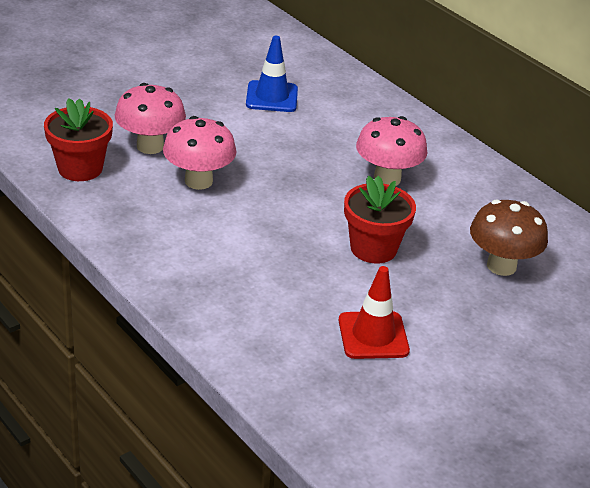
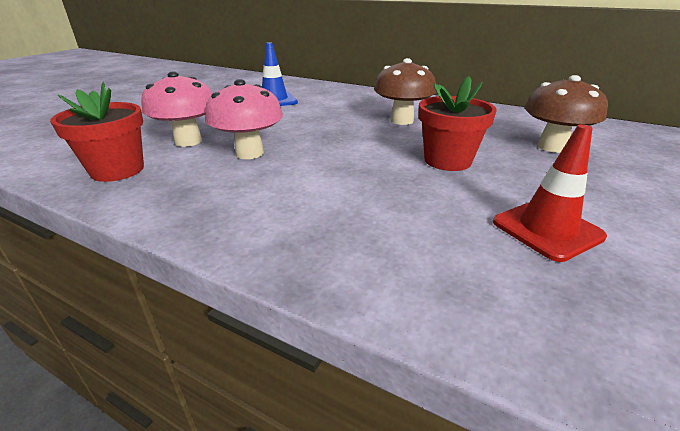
camera: 20 degrees left, 5 degrees down
pink mushroom [356,116,428,186] -> brown mushroom [374,58,436,125]

